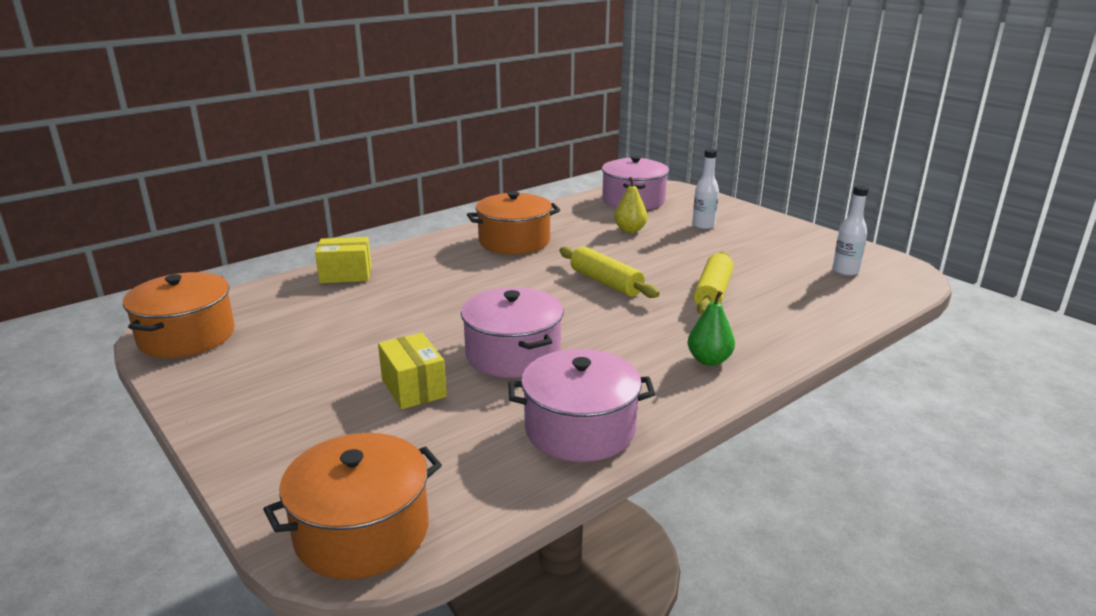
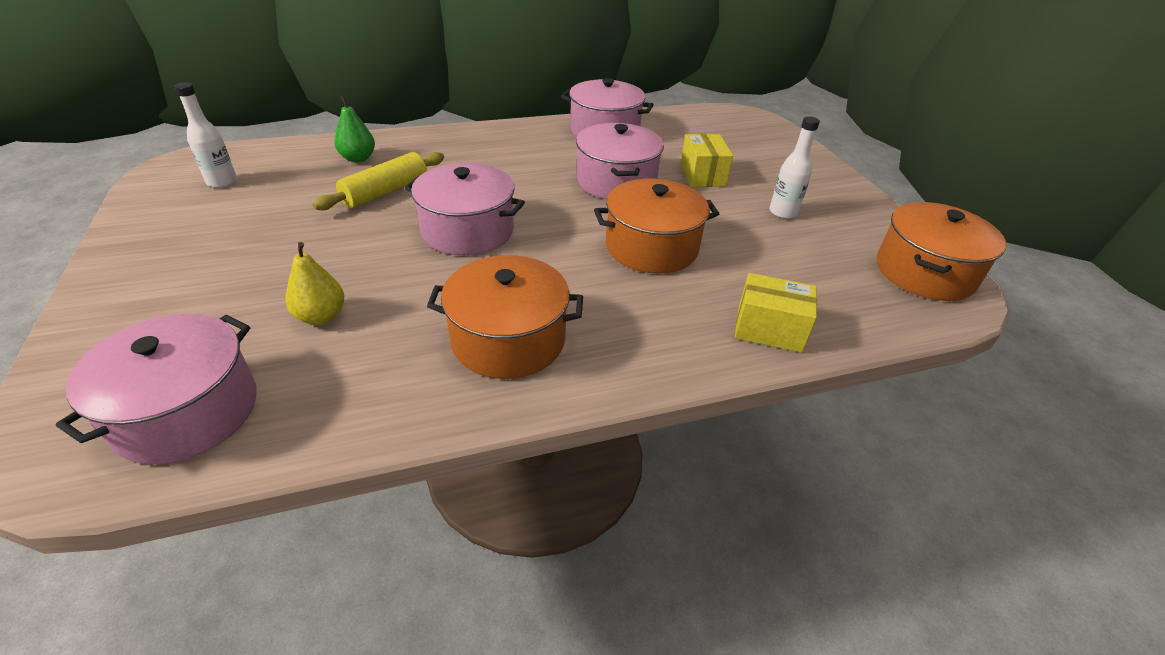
camera: 160 degrees left, 15 degrees up
orange pot [263,433,442,579] -> orange pot moved to [594,178,719,274]
yellow rolling pin [559,246,660,298] -> pink pot [405,163,525,255]
green pear [688,291,735,366] -> green pear moved to [335,95,375,162]
white bottle [692,149,719,229] -> white bottle moved to [769,116,820,219]

